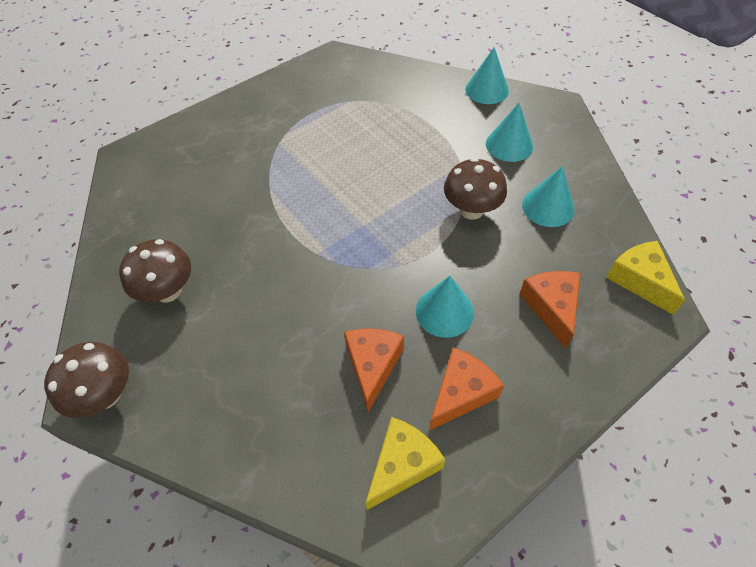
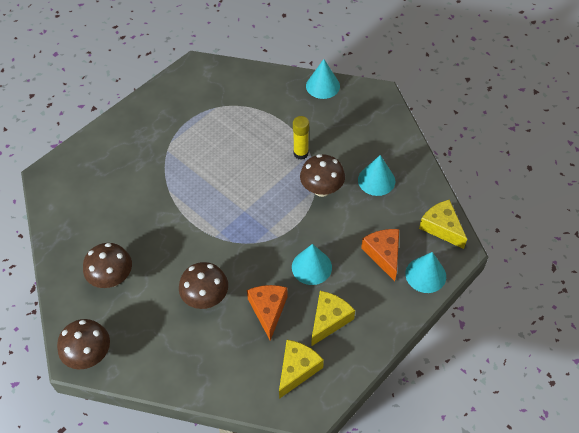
camera: 10 degrees left, 0 degrees up
orange cheese [429,348,504,431] -> yellow cheese [311,291,355,346]
turquoise cone [486,103,533,162] -> turquoise cone moved to [405,252,446,293]
none -> brown mushroom [179,262,228,309]
none -> yellow glue stick [293,116,309,160]

